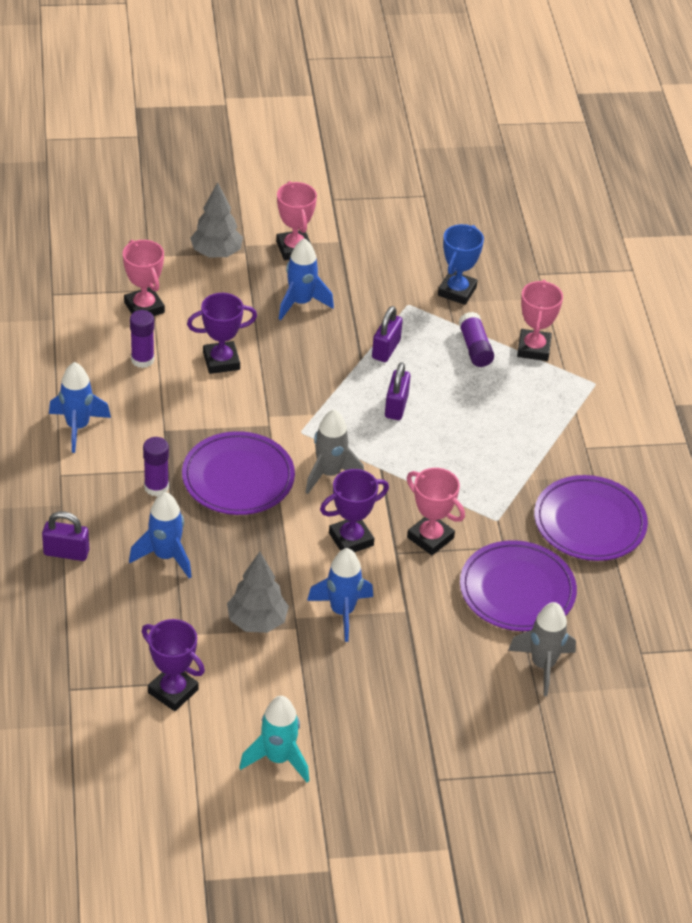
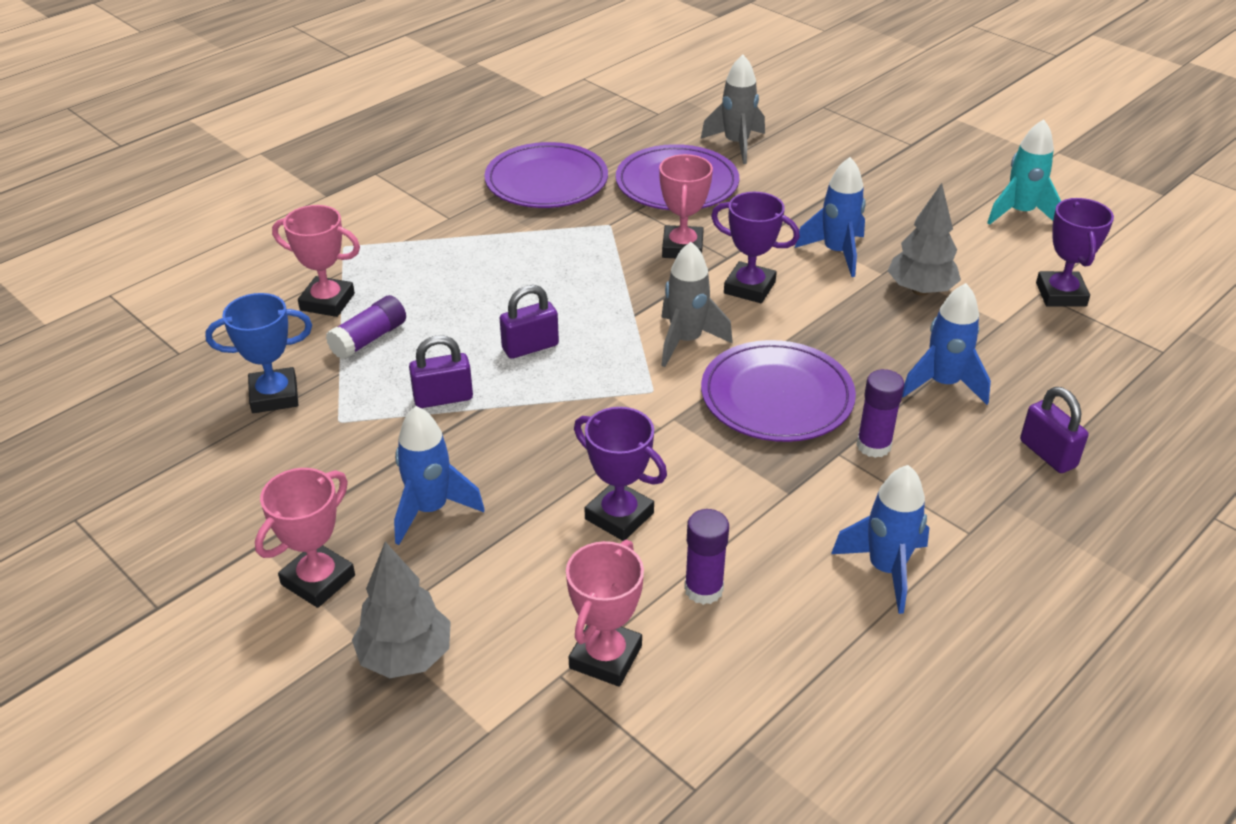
camera: 125 degrees left, 5 degrees down
pink trophy [517,280,563,361] -> pink trophy turned 45 degrees clockwise [272,205,360,317]

